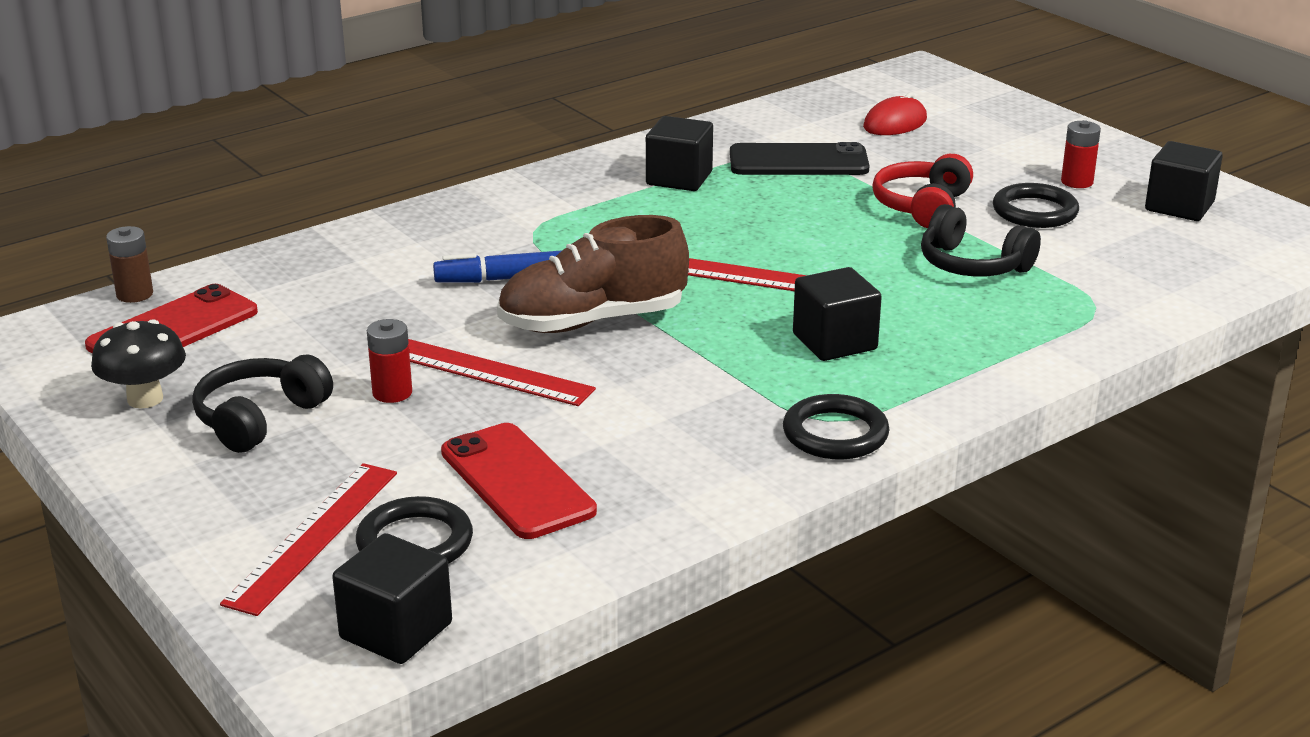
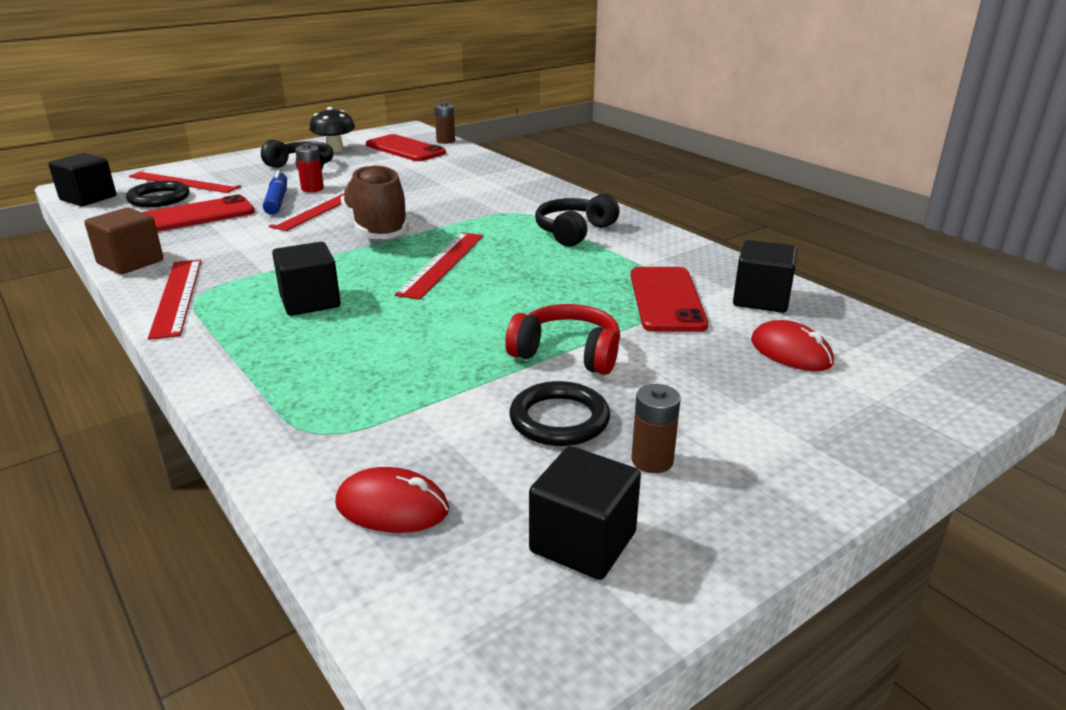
camera: 90 degrees right, 0 degrees up
blue marker [433,251,561,283] -> blue marker moved to [263,170,287,215]
black cube [646,116,713,191] -> black cube moved to [733,240,798,313]
black phone [730,142,870,175] -> red phone [631,267,708,332]
black ring [783,394,890,459] -> red ruler [148,260,201,340]
black headphones [921,204,1041,277] -> black headphones moved to [535,194,619,247]
red battery [1061,120,1101,188] -> brown battery [631,384,681,473]
none -> brown cube [84,207,163,274]
none -> red mouse [335,467,449,533]

